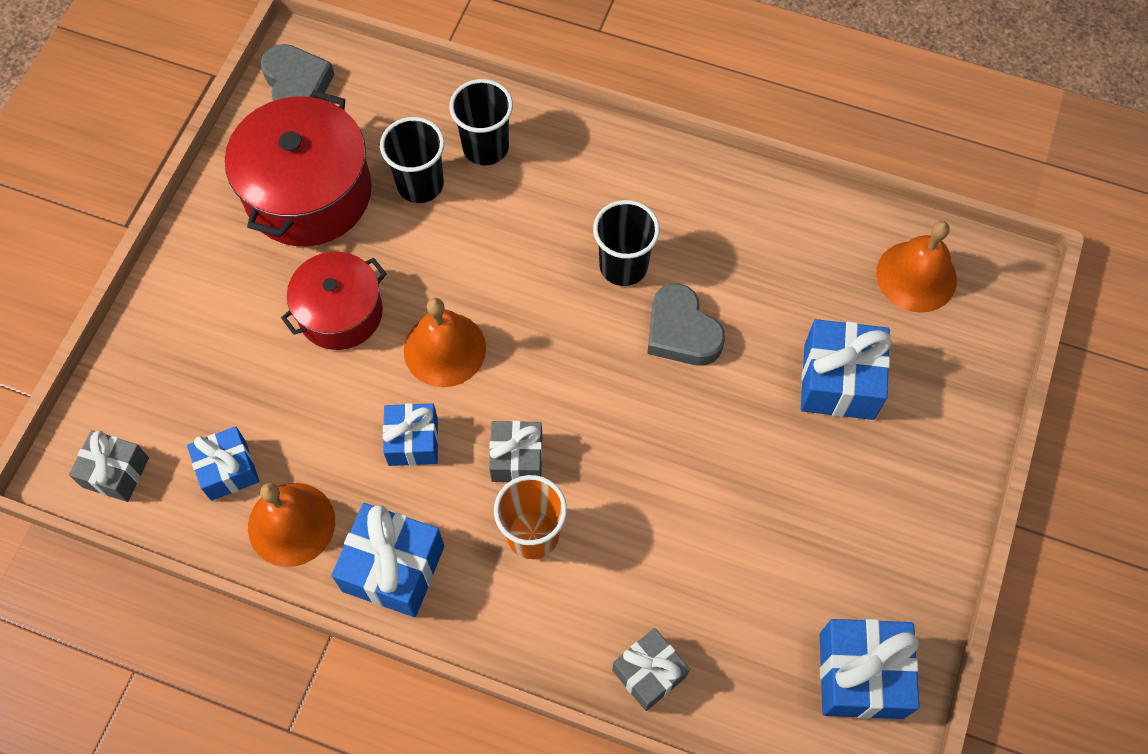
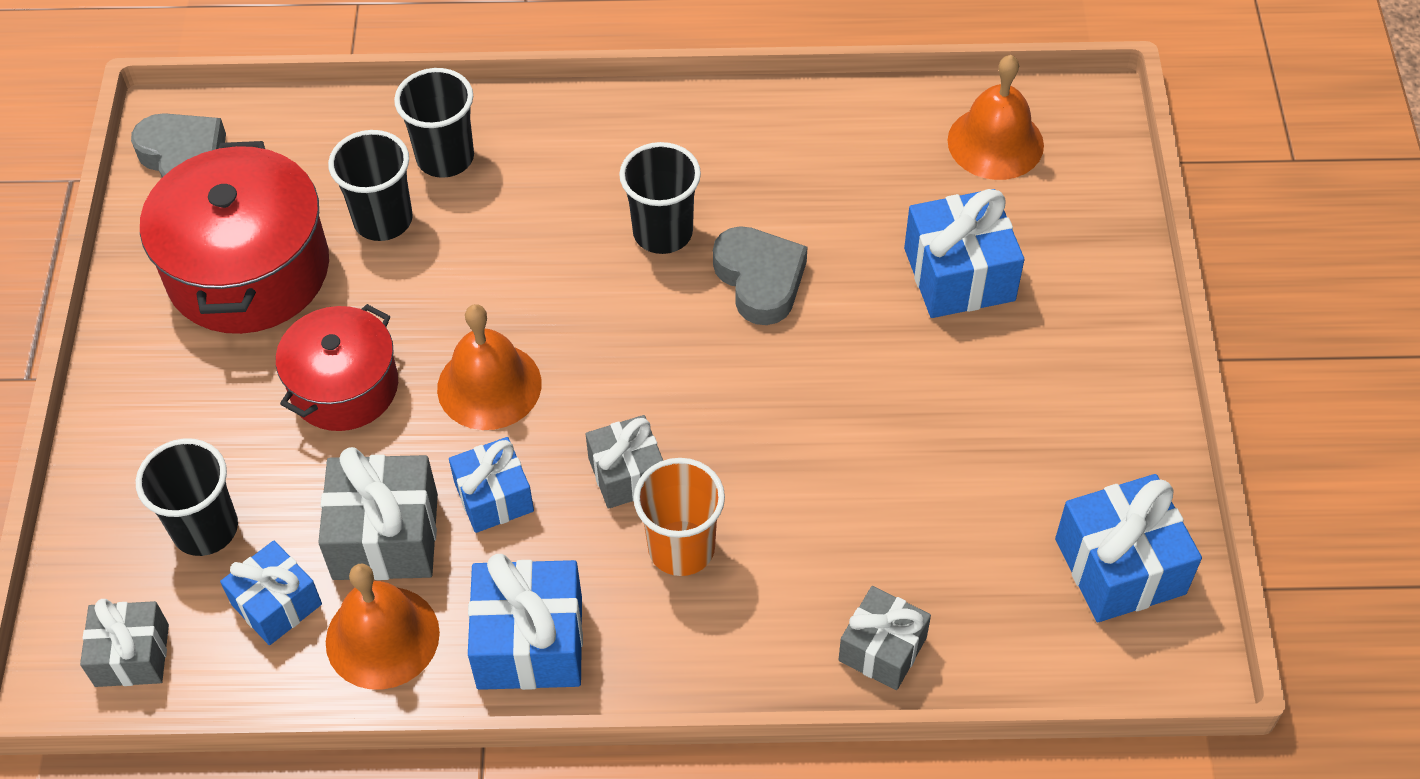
camera: 20 degrees left, 10 degrees down
grey heart [647,283,725,366] -> grey heart turned 150 degrees counterclockwise [713,226,807,325]
none -> black cup [136,439,238,556]
none -> grey gift [318,447,438,580]

